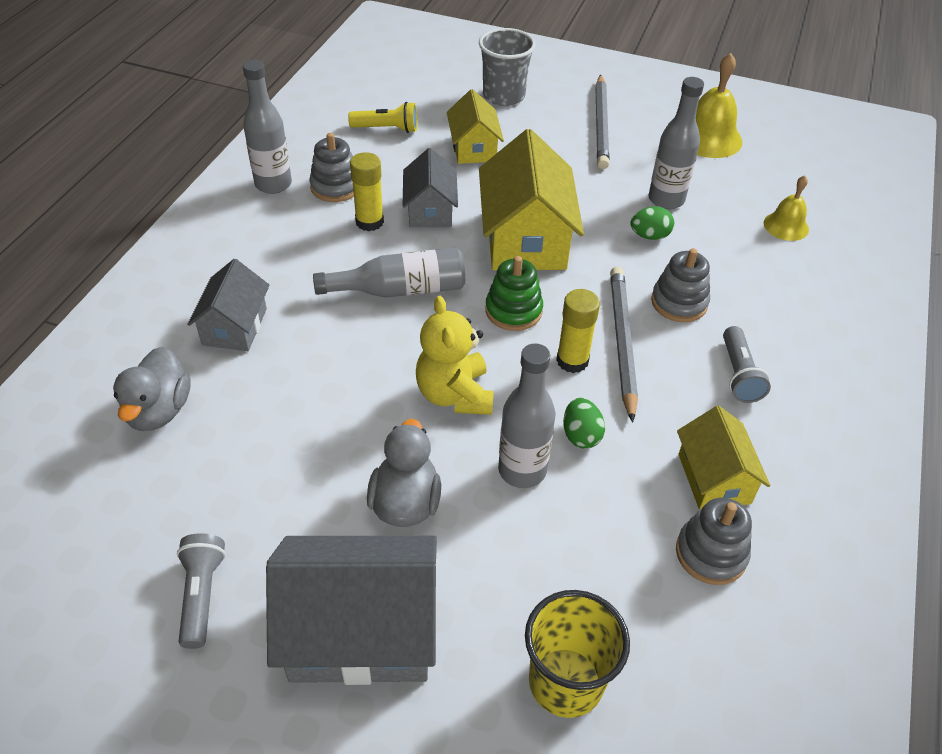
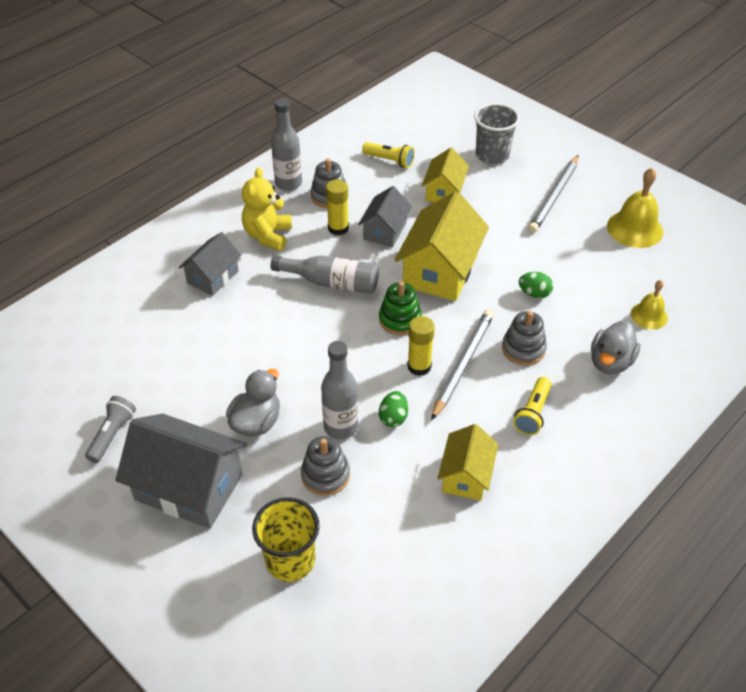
camera: 25 degrees right, 0 degrees up
grey duck [113,347,191,431] -> grey duck moved to [591,320,641,374]
yellow teddy bear [416,296,494,415] -> yellow teddy bear moved to [242,168,292,251]
grey bottle [648,77,704,209] -> none
grey stacking toy [676,498,752,585] -> grey stacking toy moved to [301,436,350,496]
grey flashlight [723,326,771,403] -> yellow flashlight [513,377,552,435]

